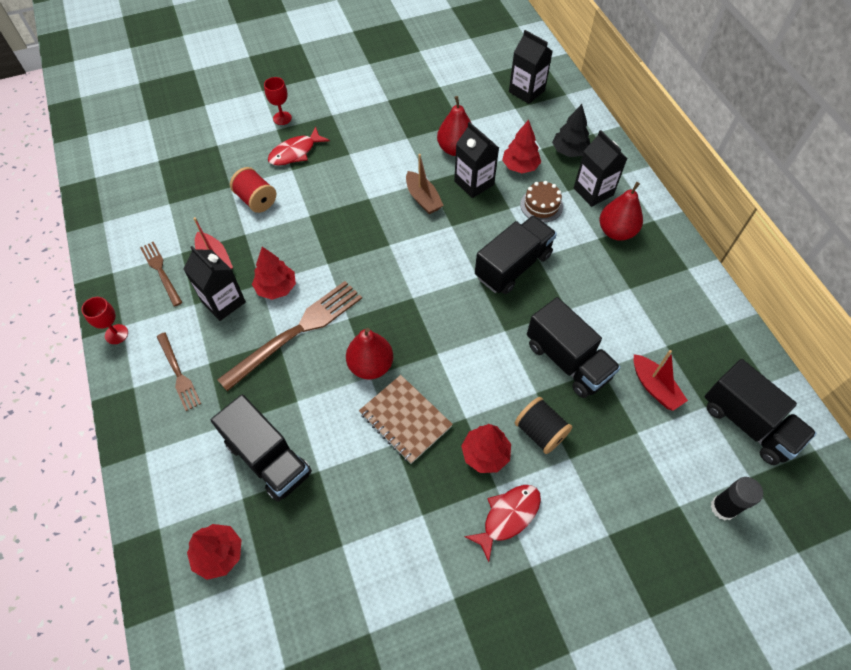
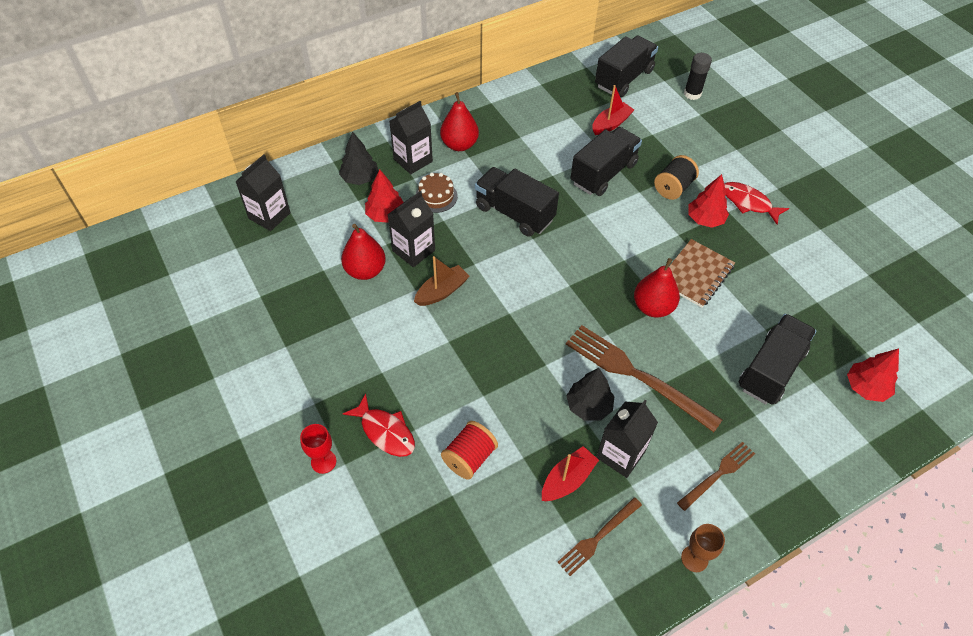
camera: 100 degrees left, 5 degrees down
red goblet [81,297,128,344] -> brown goblet [681,524,725,572]
red tree [252,247,296,300] -> black tree [566,368,614,421]

